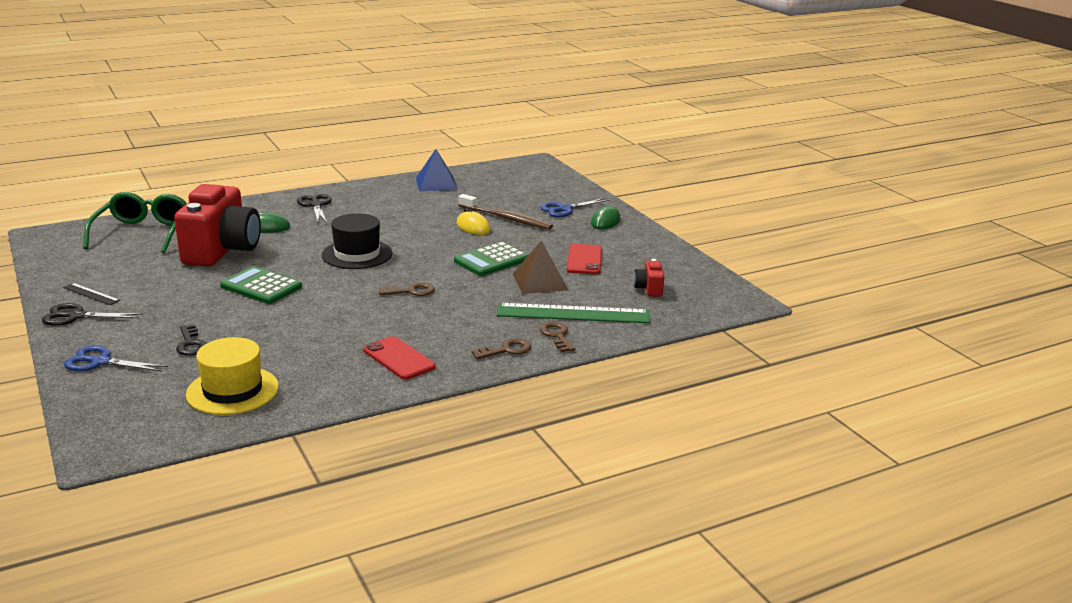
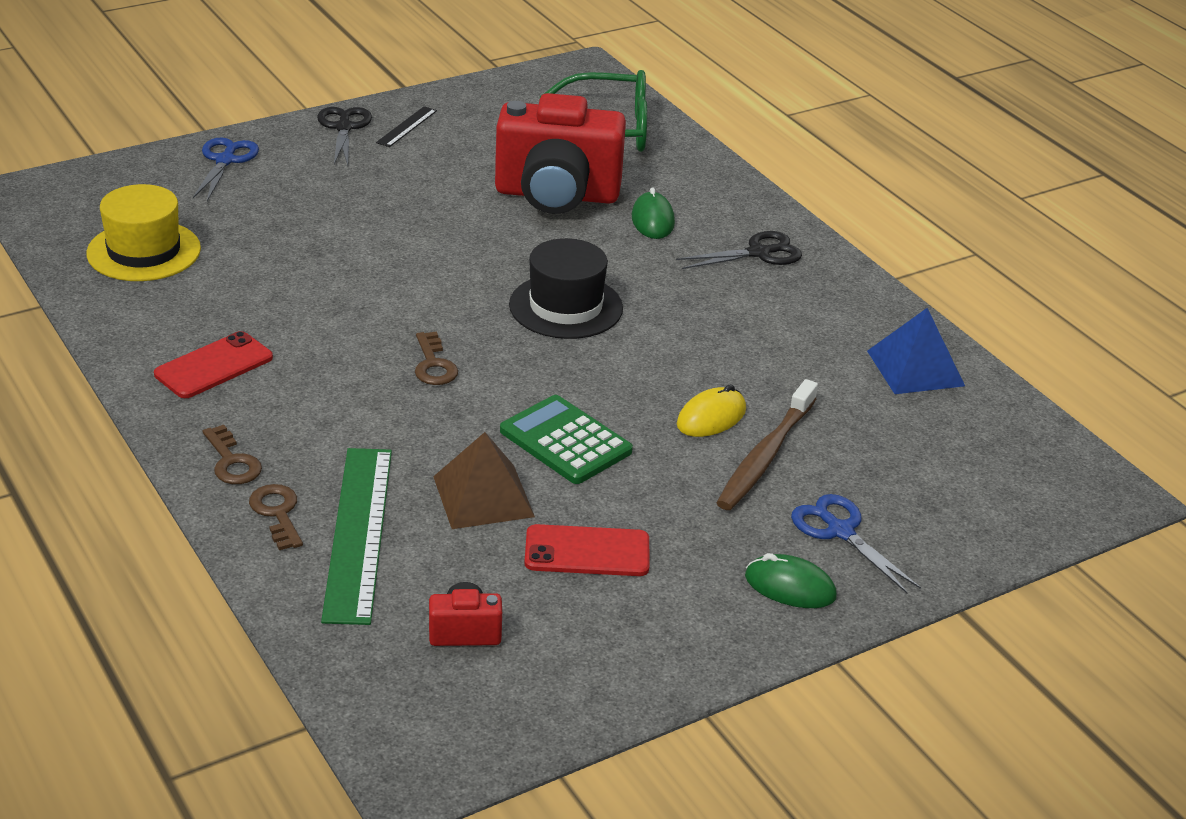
camera: 85 degrees right, 10 degrees up
black key [176,324,207,356] -> none
green calculator [220,266,302,304] -> none
brown key [540,322,575,352] -> brown key turned 90 degrees counterclockwise [249,484,303,550]

